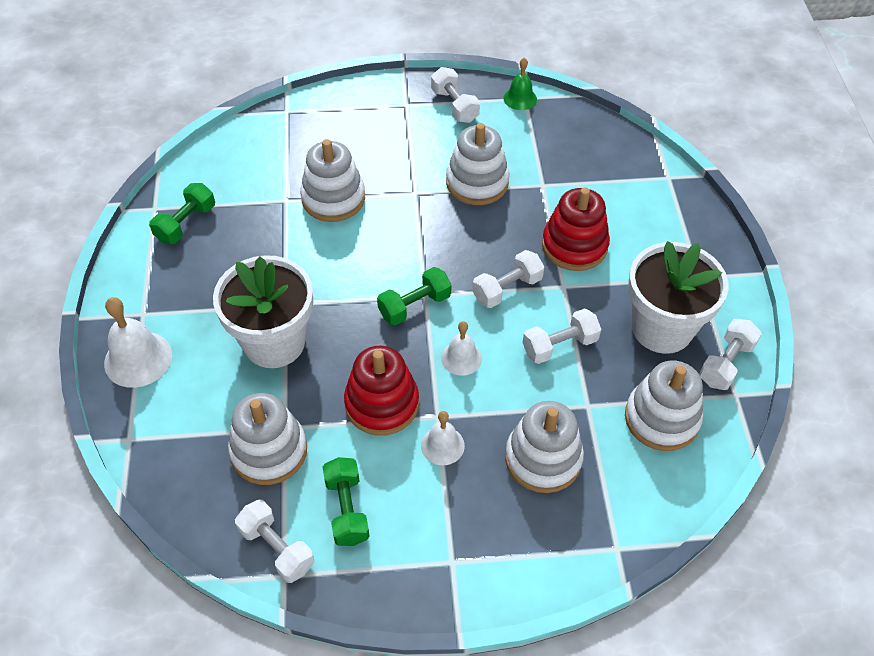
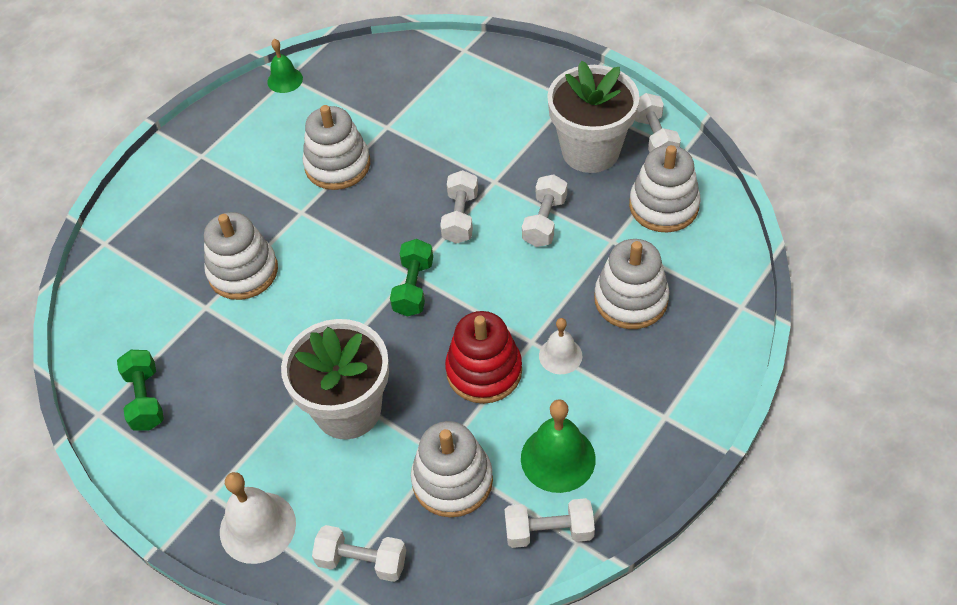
camera: 45 degrees left, 0 degrees up
green dumbbell [323,457,369,546] -> green bell [521,399,596,493]
white dumbbell [431,67,480,123] -> white dumbbell moved to [312,525,406,582]
white bell [441,321,482,376] -> none
red stacking toy [542,187,610,271] -> none

